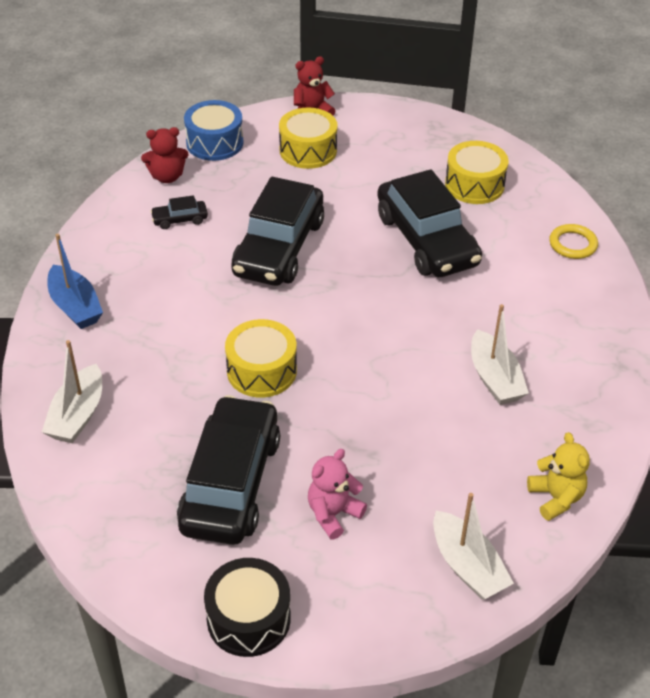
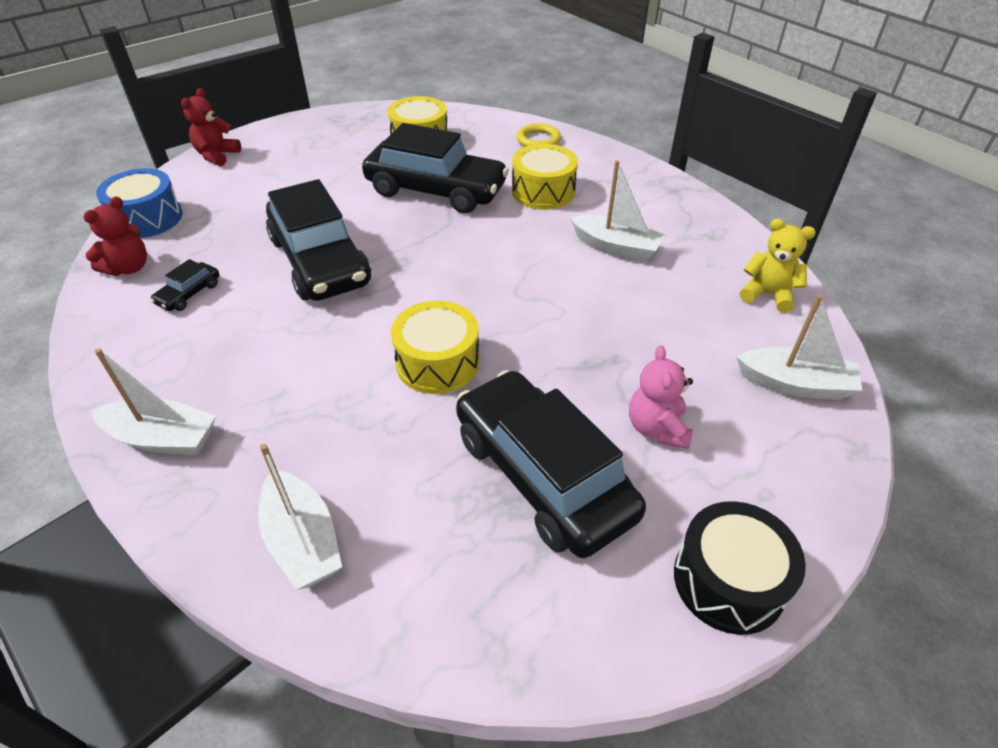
camera: 45 degrees left, 0 degrees up
blue boat [48,234,103,329] -> white boat [91,348,216,455]
yellow drum [279,108,338,169] -> yellow drum moved to [512,144,578,210]

